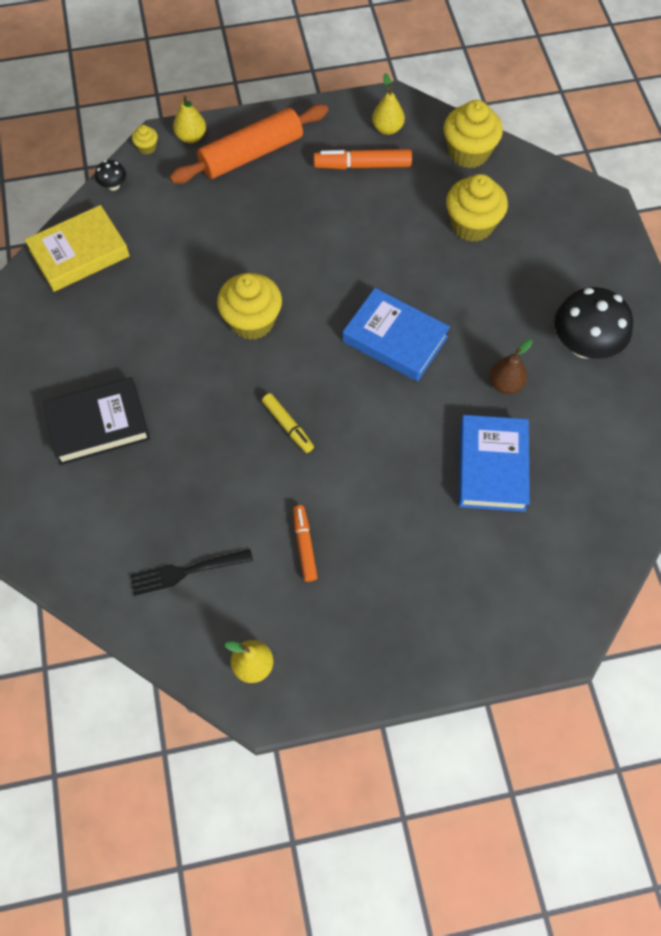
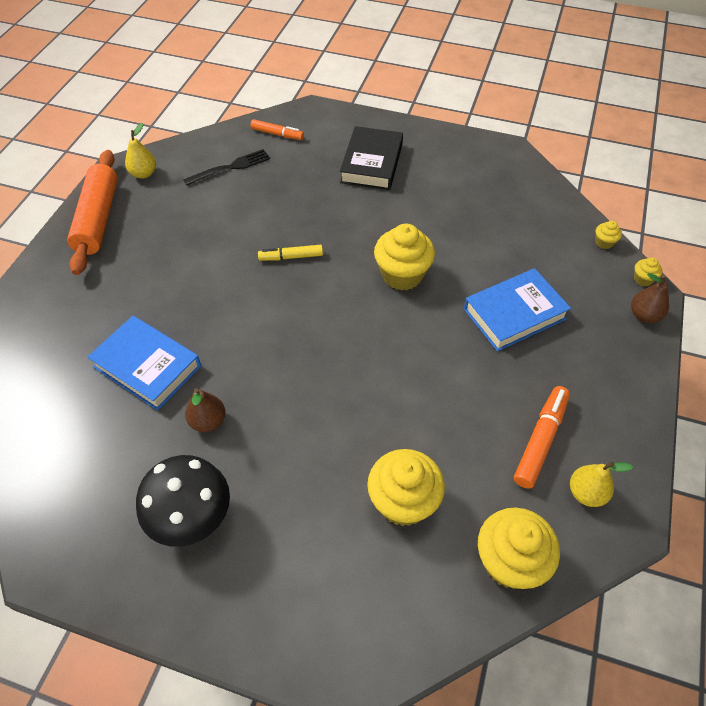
camera: 120 degrees right, 10 degrees down
yellow book [25,205,130,292] -> none
black mushroom [95,160,126,191] -> yellow cupcake [595,221,622,249]
black fork [130,549,253,596] -> black fork turned 45 degrees clockwise [183,149,270,186]
orange rolling pin [169,104,329,184] -> orange rolling pin moved to [67,150,118,275]
yellow pear [173,96,206,143] -> brown pear [631,273,669,323]
orange marker [293,505,318,582] -> orange marker moved to [250,119,304,140]
blue book [343,288,450,381] -> blue book moved to [464,268,571,351]

